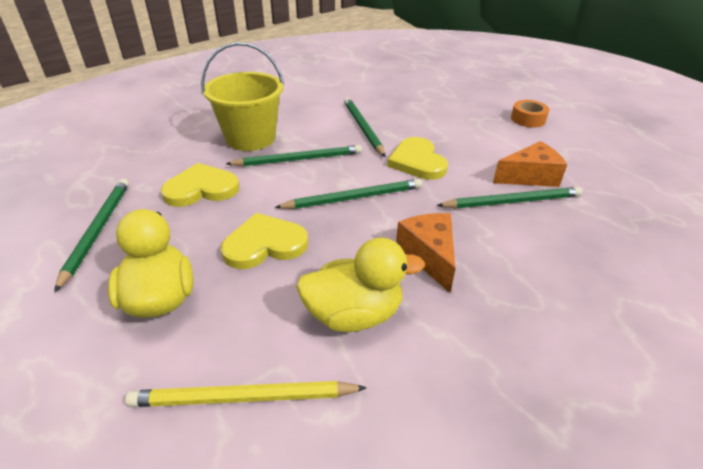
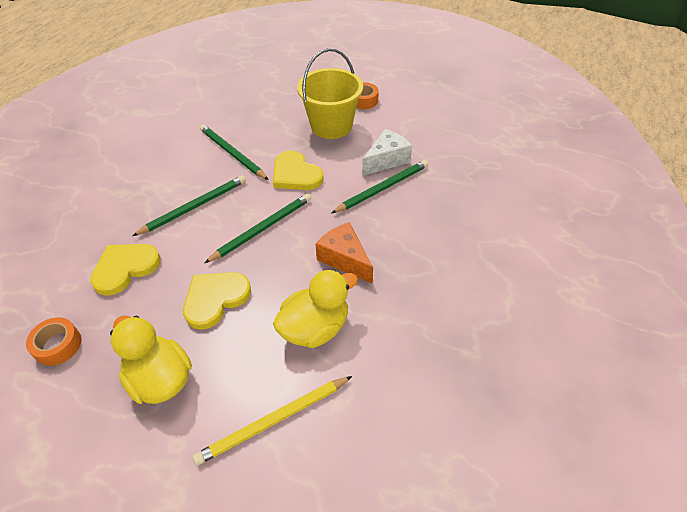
camera: 25 degrees left, 10 degrees up
green pencil [54,179,129,292] -> orange tape [26,317,82,366]
yellow bucket [201,42,284,151] -> yellow bucket moved to [297,48,363,139]
orange cheese [493,141,567,187] -> white cheese [362,129,412,176]

